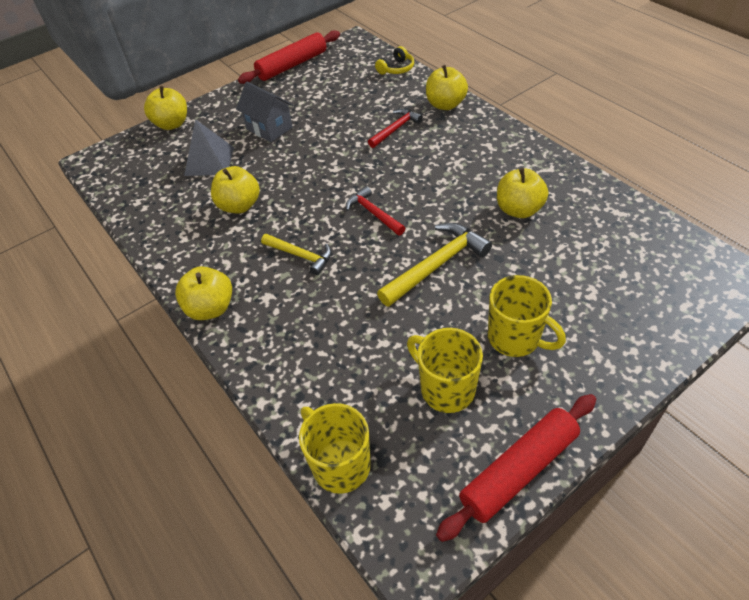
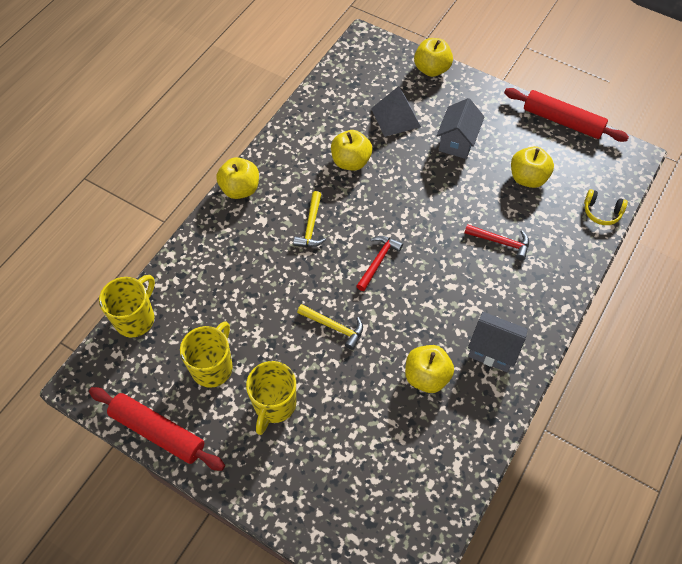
camera: 65 degrees right, 10 degrees up
yellow hammer [377,223,492,307] -> yellow hammer [297,304,363,350], size x0.63
yellow apple [426,65,468,110] -> yellow apple moved to [511,146,554,188]
none -> grey house [468,312,528,372]

